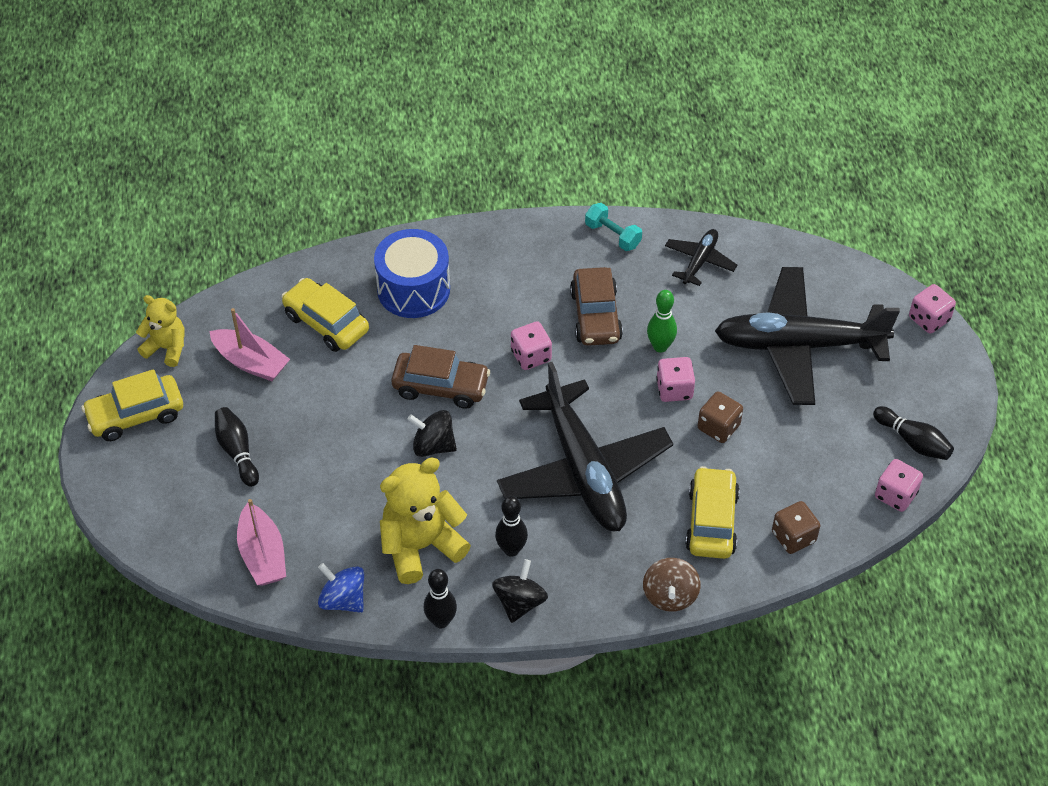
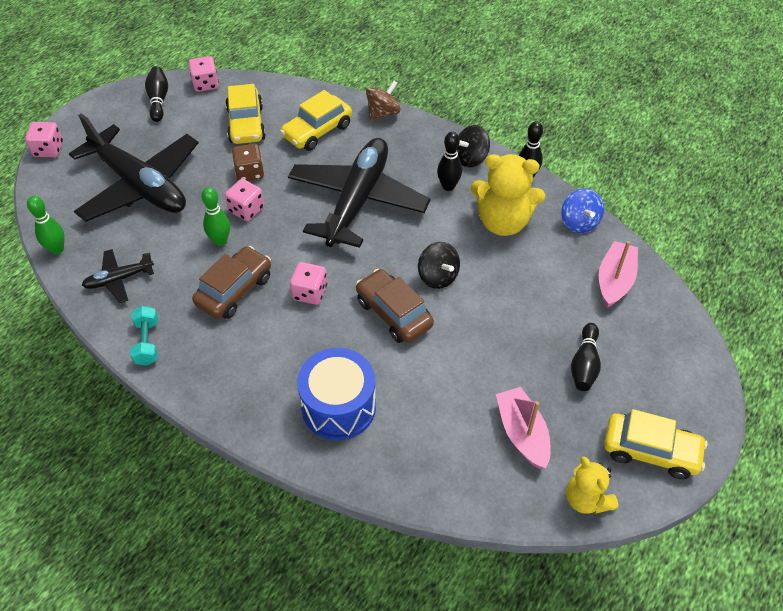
camera: 140 degrees left, 0 degrees up
yellow car [281,278,369,352] -> yellow car moved to [225,84,266,144]
brown dice [772,501,820,554] -> none
none -> green bowling pin [27,196,65,255]

